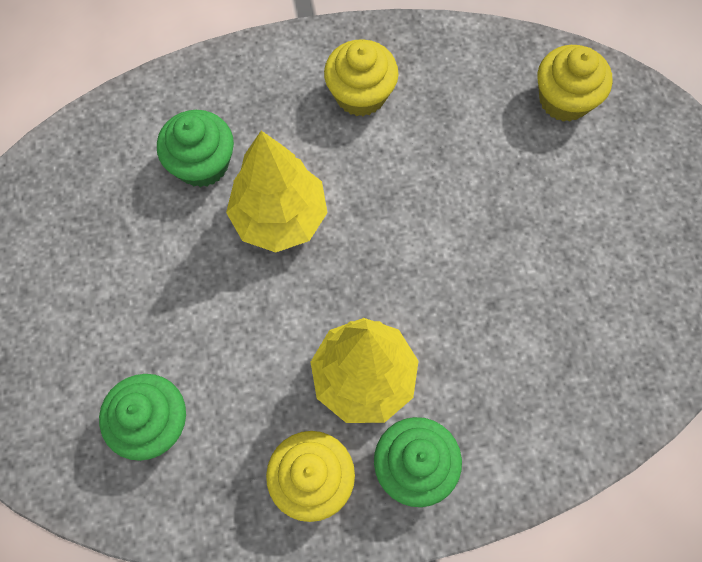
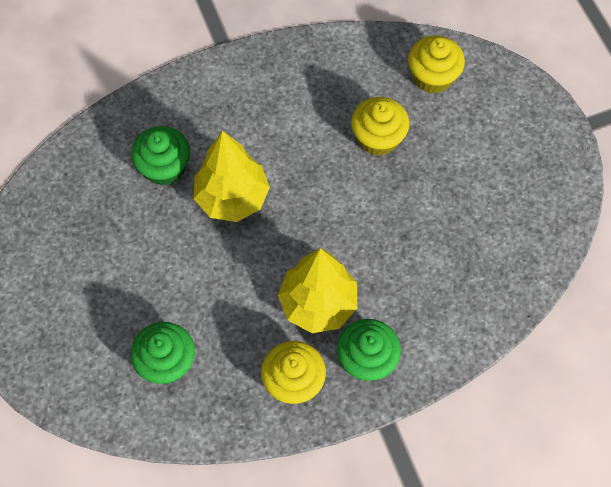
camera: 10 degrees left, 5 degrees down
yellow cupcake [324,39,399,116] -> yellow cupcake moved to [351,97,409,156]

